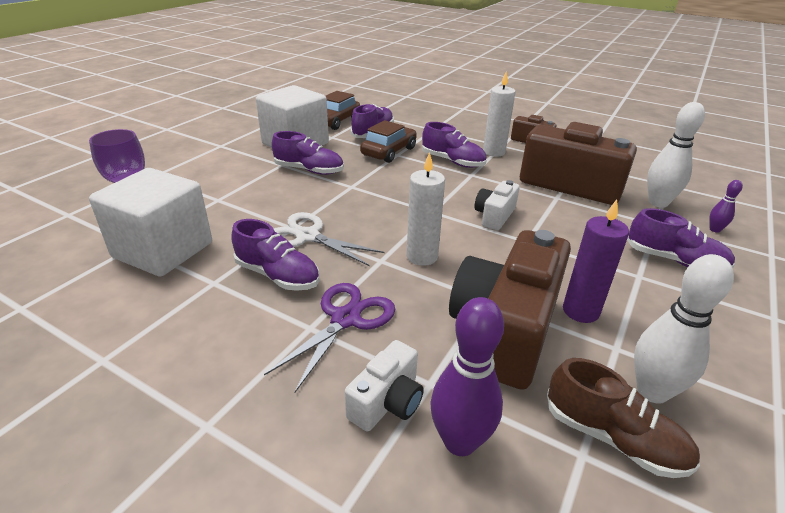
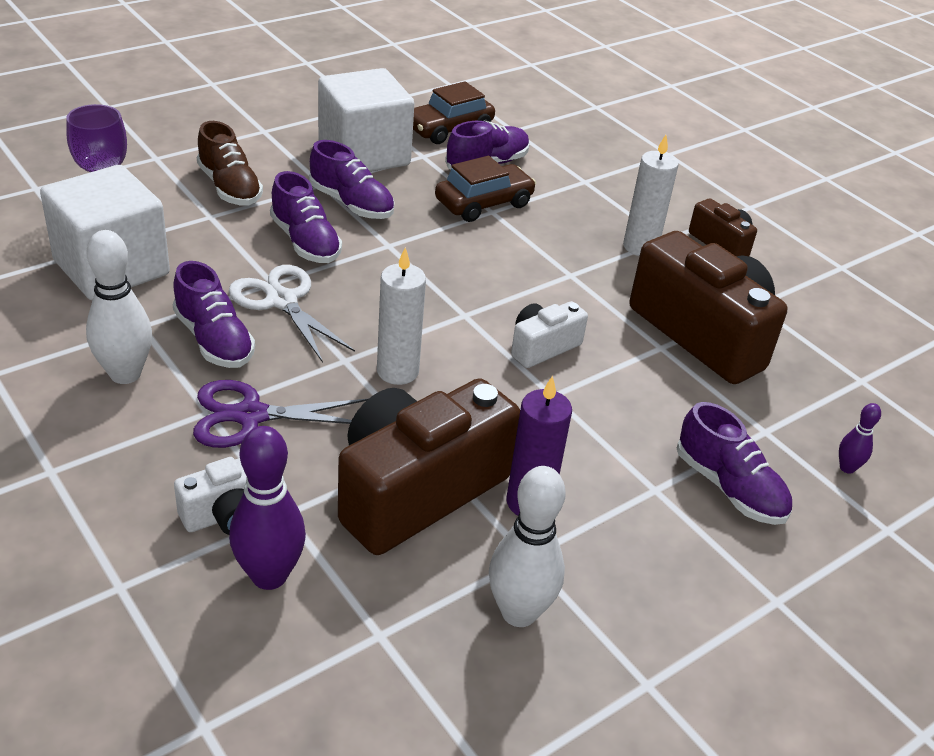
camera: 20 degrees right, 5 degrees up
purple scissors [264,283,396,392] -> purple scissors turned 150 degrees counterclockwise [193,380,368,448]
purple shoe [422,122,487,168] -> purple shoe moved to [270,171,342,263]
brown shoe [547,358,700,478] -> brown shoe moved to [197,121,263,206]
white bowling pin [647,102,705,208] -> white bowling pin moved to [86,230,152,384]

